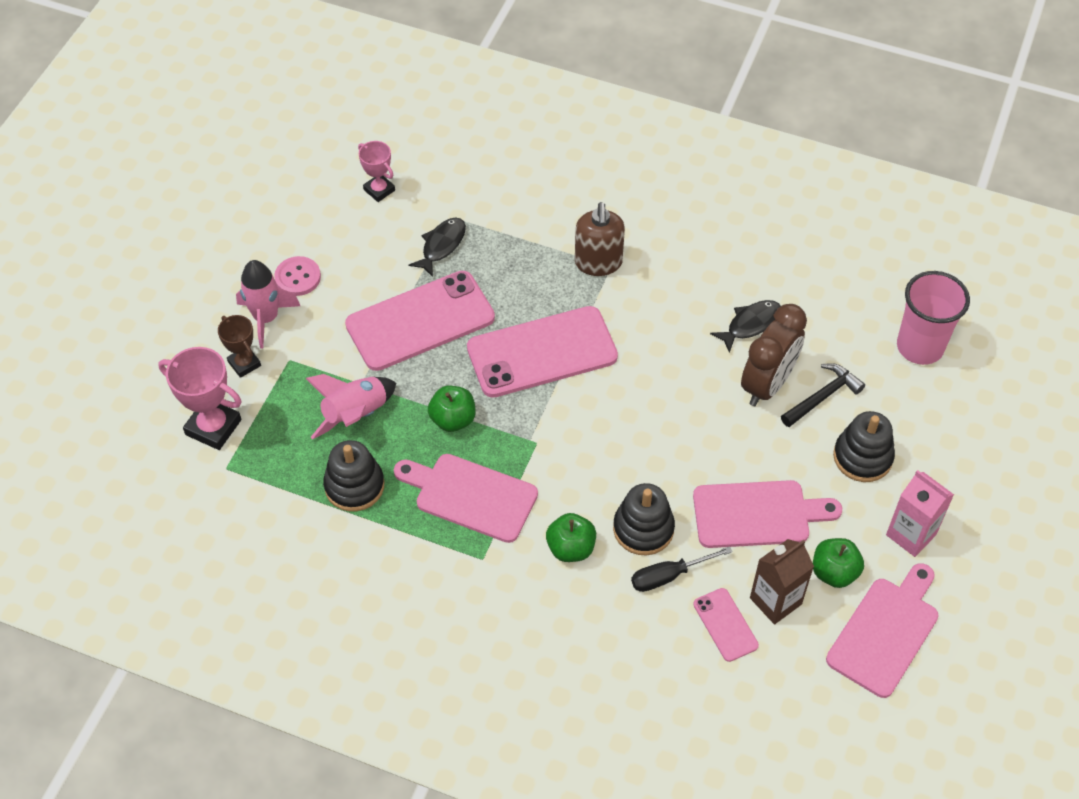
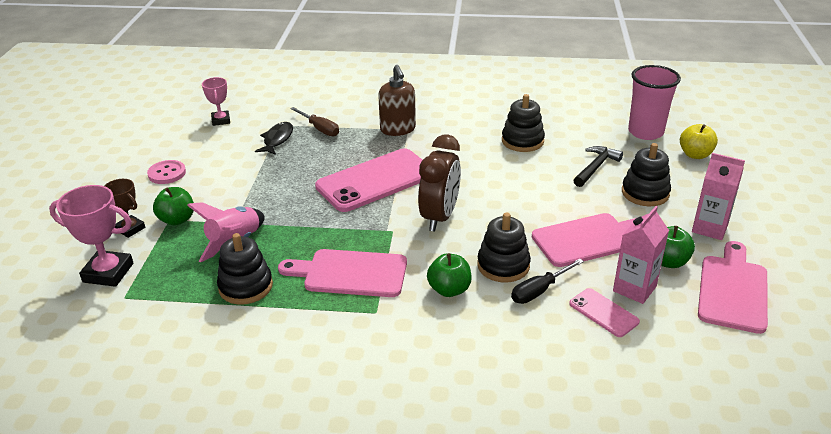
camera: 15 degrees left, 20 degrees down
pink rocket [236,260,300,348] -> none
pink phone [345,271,495,371] -> none
pink trophy [358,141,395,202] -> pink trophy turned 45 degrees clockwise [202,77,230,126]
green apple [428,386,476,432] -> green apple moved to [153,187,194,225]
black fish [710,300,781,353] -> black stacking toy [502,94,545,152]
brown clock [741,304,807,406] -> brown clock moved to [418,134,461,232]
brown carton [750,539,814,624] -> pink carton [613,206,669,304]
none -> brown screwdriver [290,107,339,136]
none -> yellow apple [680,124,718,159]

